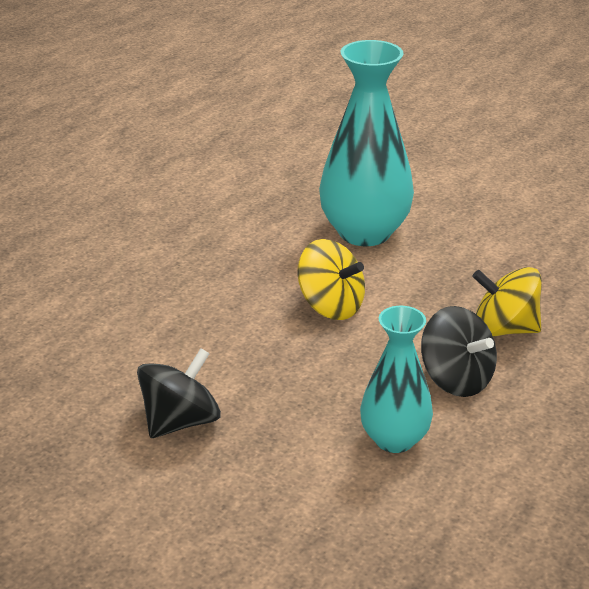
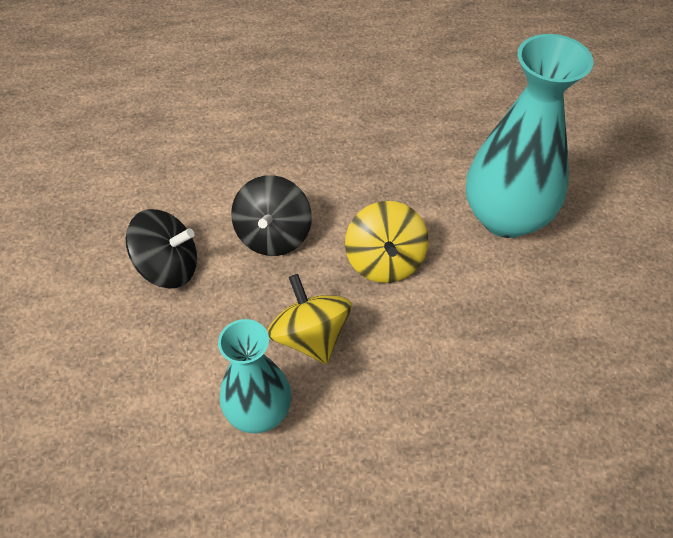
camera: 50 degrees right, 20 degrees up
black spinning top [421,306,497,397] -> black spinning top moved to [231,175,312,256]
yellow spinning top [472,267,542,337] -> yellow spinning top moved to [267,274,352,364]

